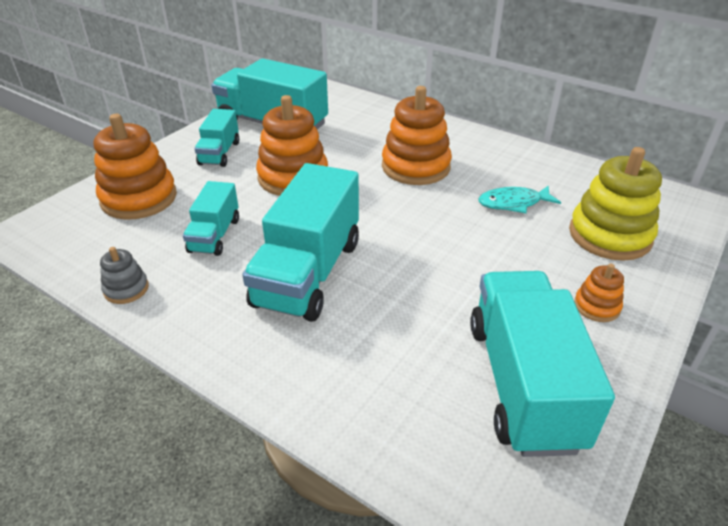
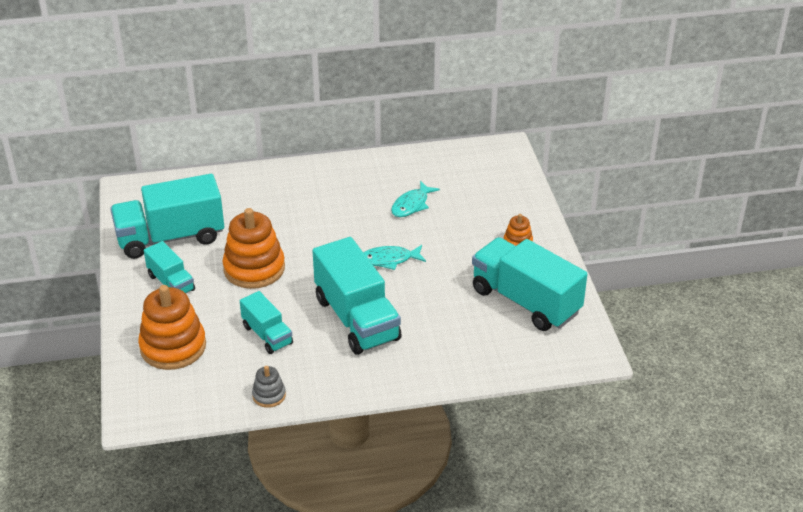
camera: 45 degrees left, 0 degrees up
orange stacking toy [382,86,452,185] -> none
yellow stacking toy [569,147,662,261] -> none
none -> turquoise fish [363,245,426,270]

